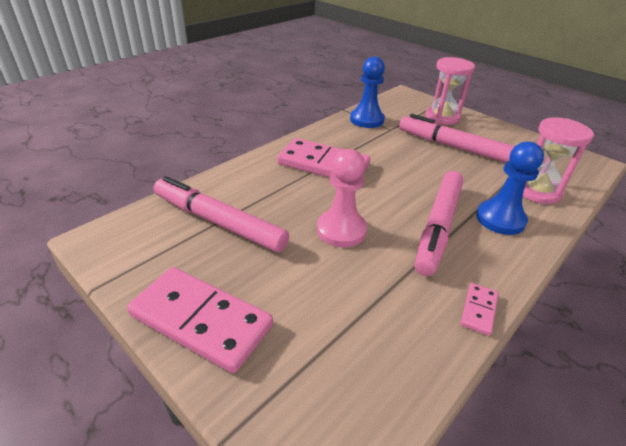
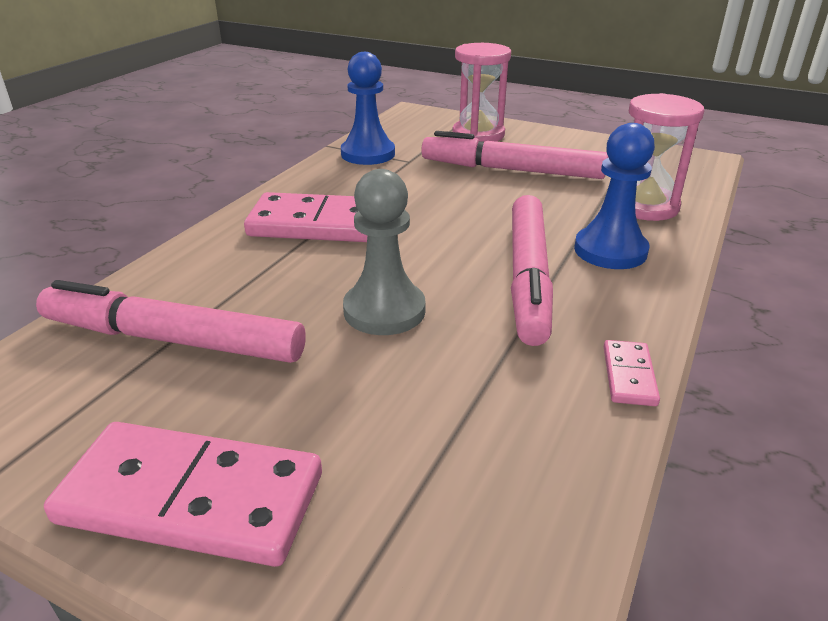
camera: 15 degrees left, 5 degrees down
pink pawn [317,149,367,247] -> grey pawn [343,169,426,335]

